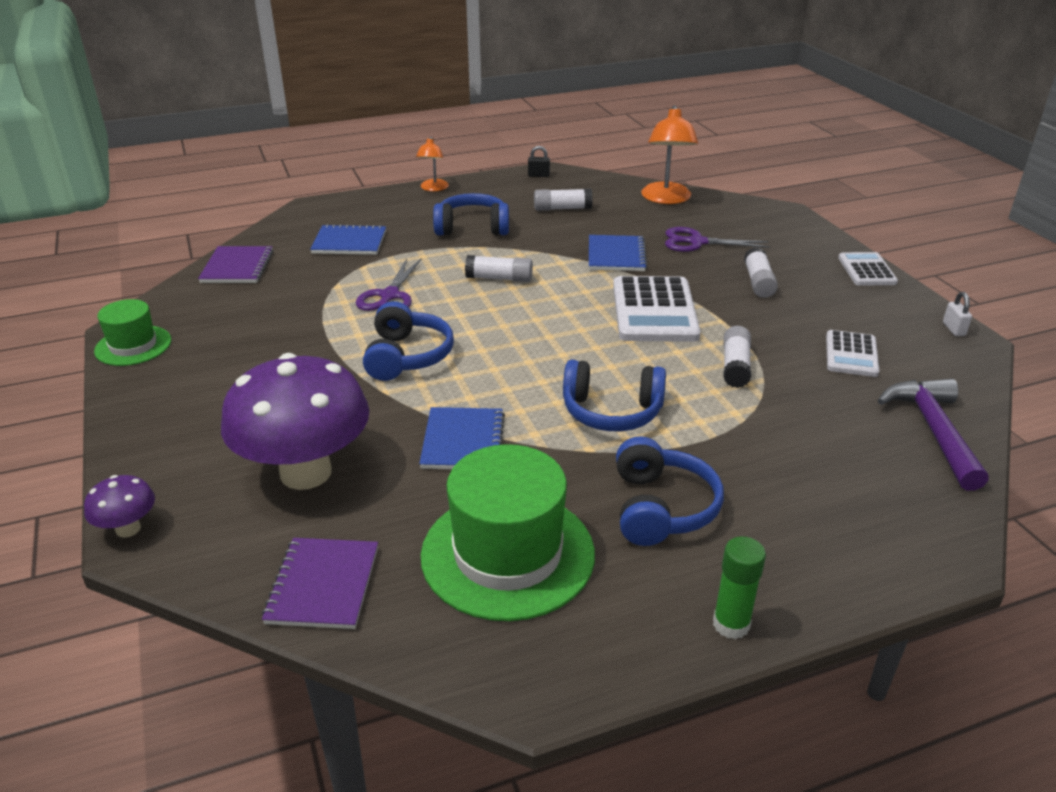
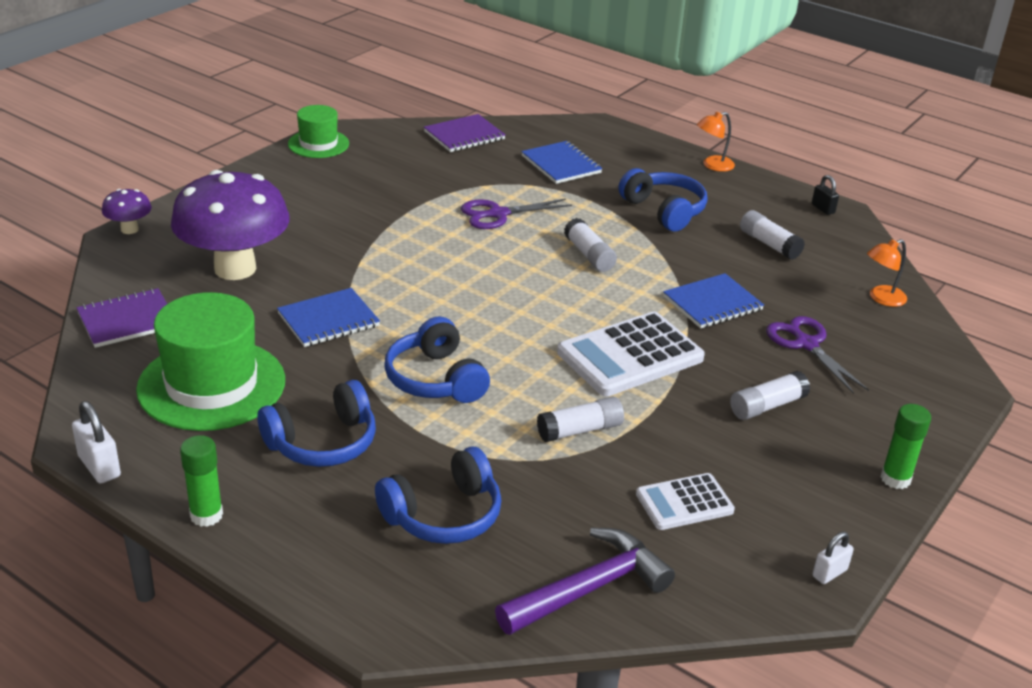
camera: 55 degrees right, 0 degrees up
blue headphones [363,301,454,381] -> blue headphones moved to [375,447,501,544]
orange lamp [641,105,698,204] -> orange lamp [867,239,907,307], size x0.58
white calculator [838,252,898,286] -> green glue stick [881,404,931,489]
none -> white padlock [72,401,121,484]

